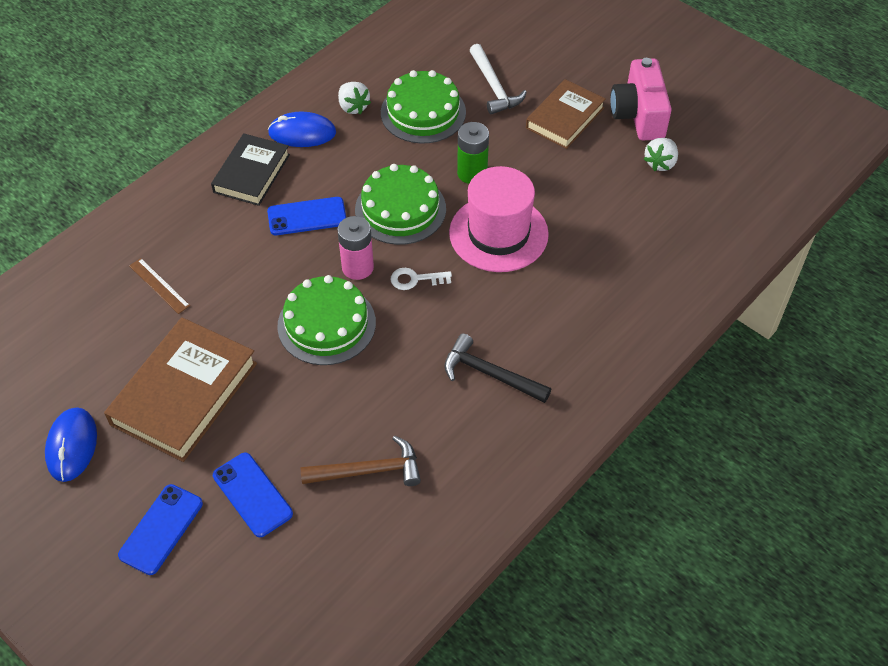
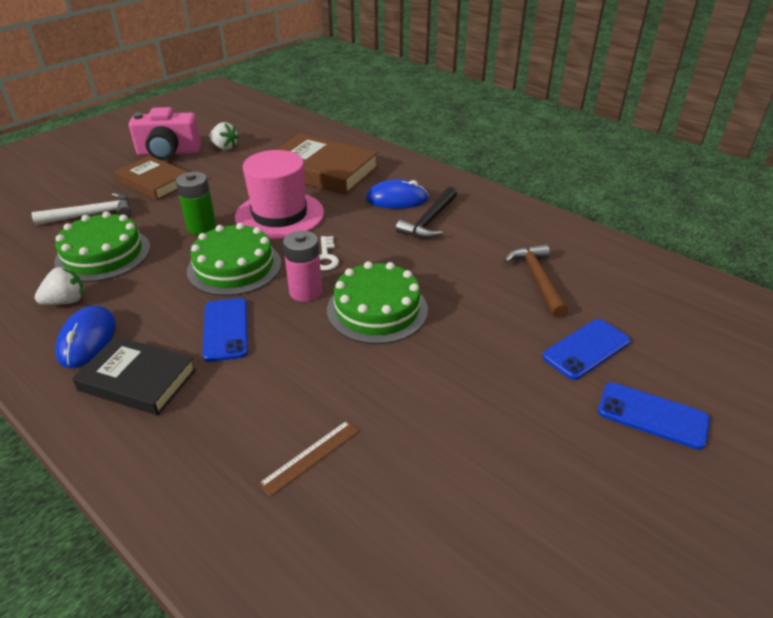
camera: 90 degrees left, 15 degrees down
blue mouse [45,407,97,482] -> blue mouse moved to [366,179,429,209]
brown book [104,317,257,462] -> brown book moved to [275,133,378,195]

